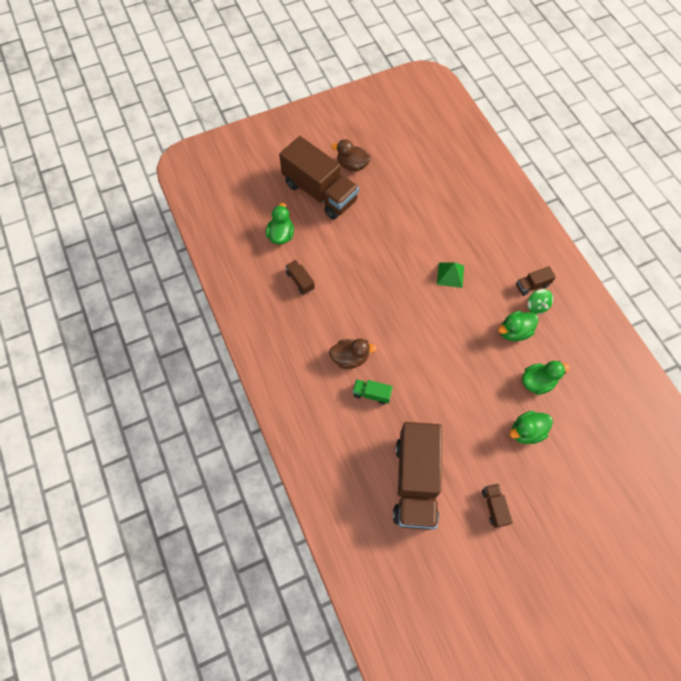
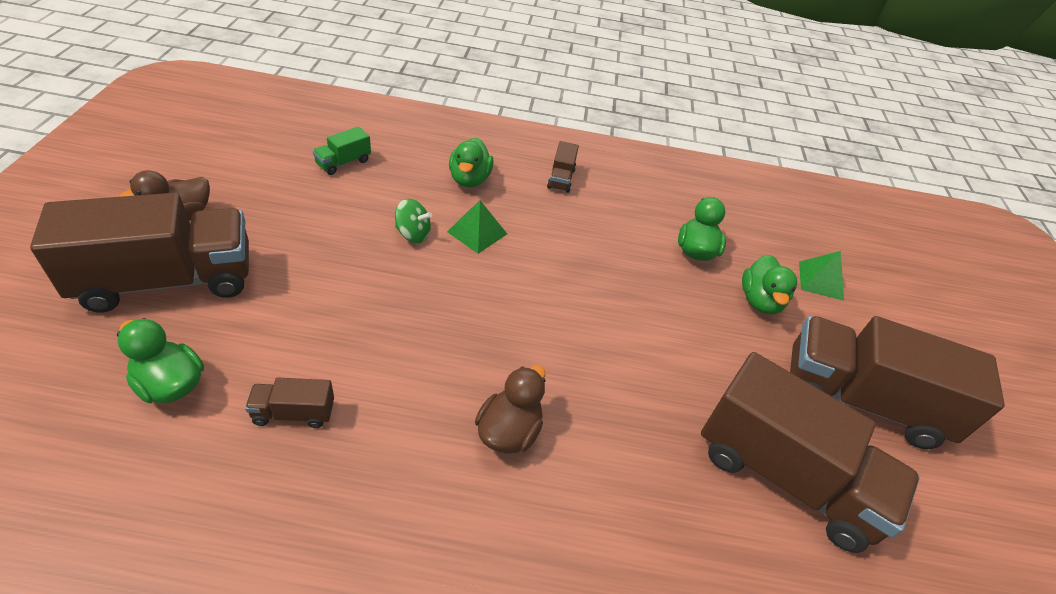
camera: 65 degrees left, 20 degrees down
green truck [353,379,393,405] -> green truck moved to [313,127,371,175]
brown truck [482,483,513,528] -> brown truck [790,316,1005,449], size x2.42
green duck [498,311,539,341] -> green duck moved to [449,138,494,187]
green spinning top [527,289,553,314] -> green spinning top moved to [395,199,432,243]
none -> green pyramid [799,251,844,301]

